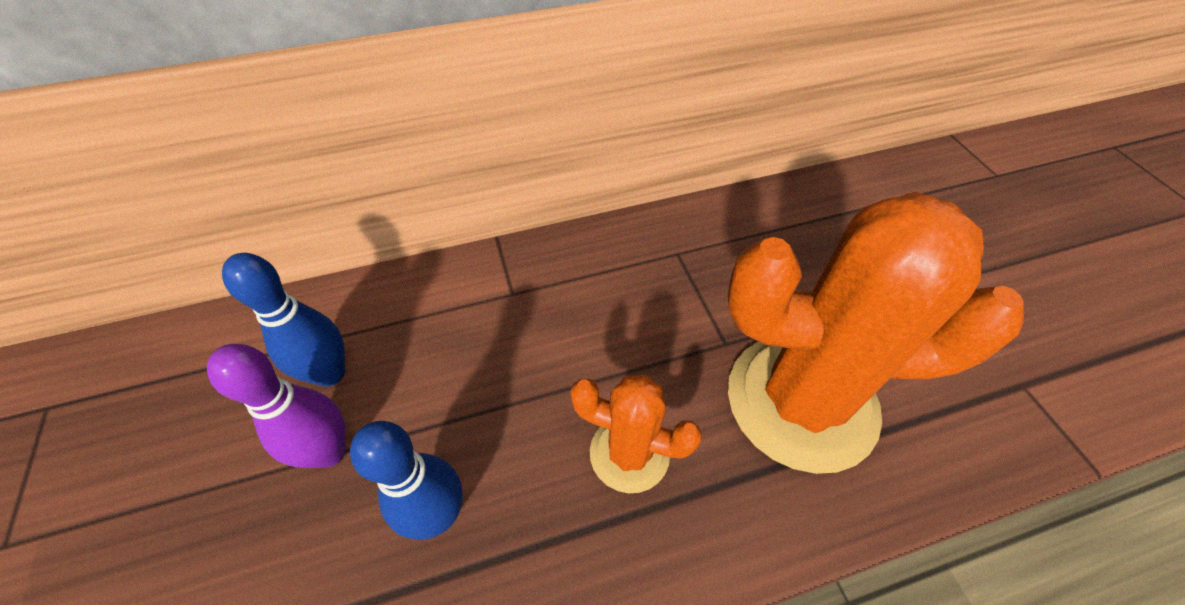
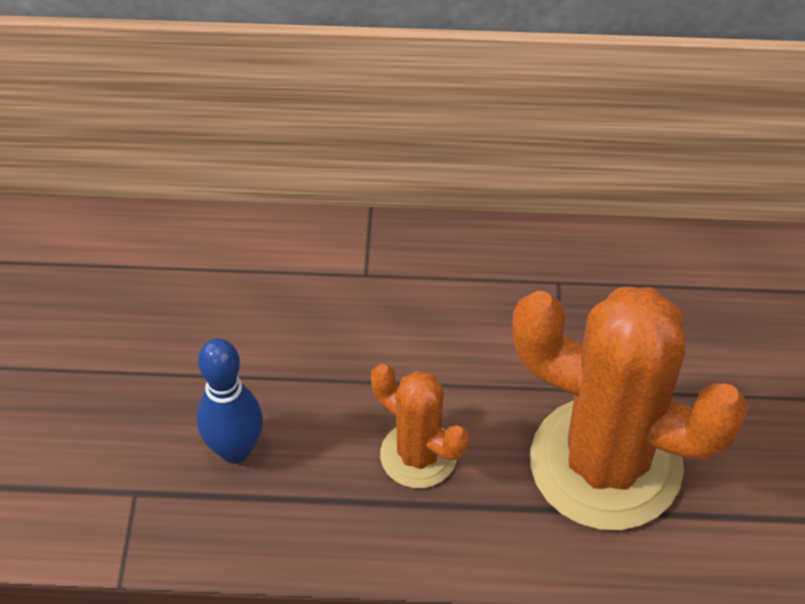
camera: 20 degrees right, 0 degrees up
purple bowling pin [207,344,346,468] -> none
blue bowling pin [222,253,345,387] -> none

